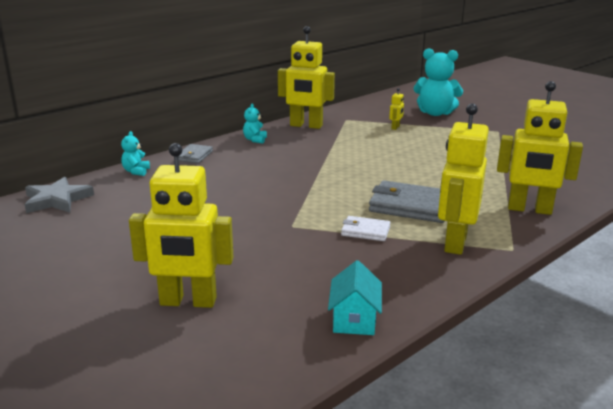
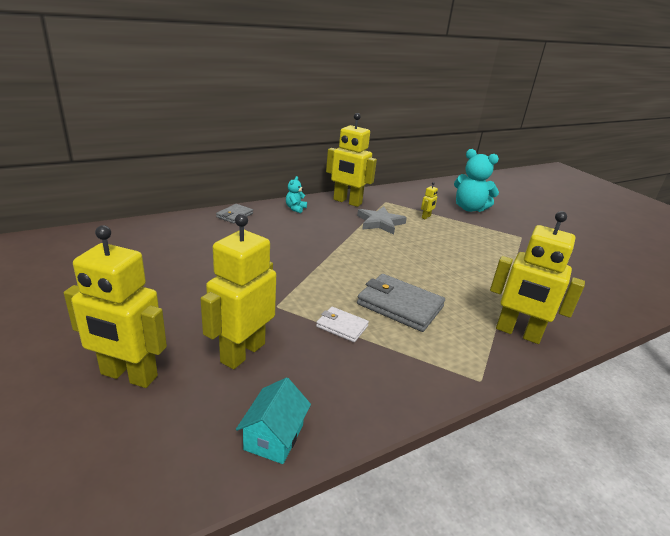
camera: 10 degrees right, 5 degrees up
grey star [25,177,94,213] -> grey star moved to [357,207,407,235]
turquoise teddy bear [121,131,150,176] -> none
yellow robot [438,104,489,255] -> yellow robot moved to [200,214,276,369]

